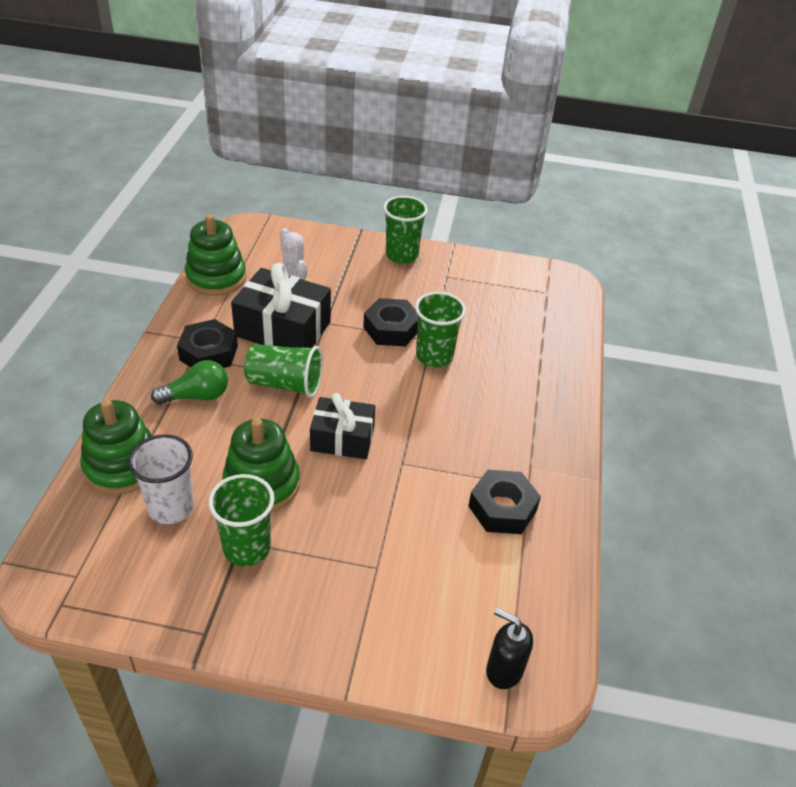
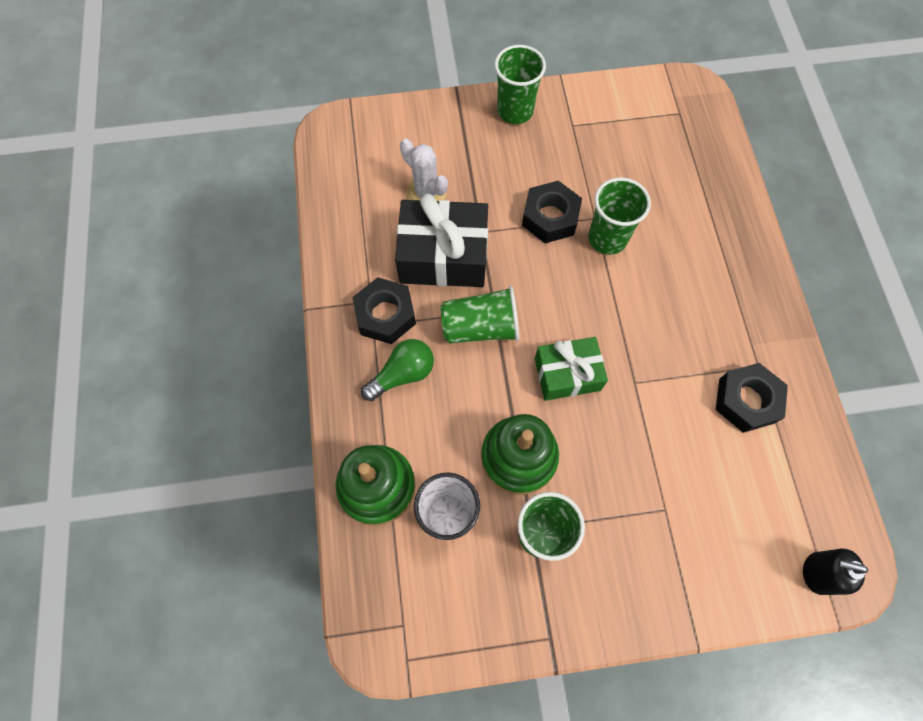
camera: 15 degrees left, 25 degrees up
green stacking toy [185,214,246,296] -> none
black gift [310,393,375,459] -> green gift [535,337,608,401]

